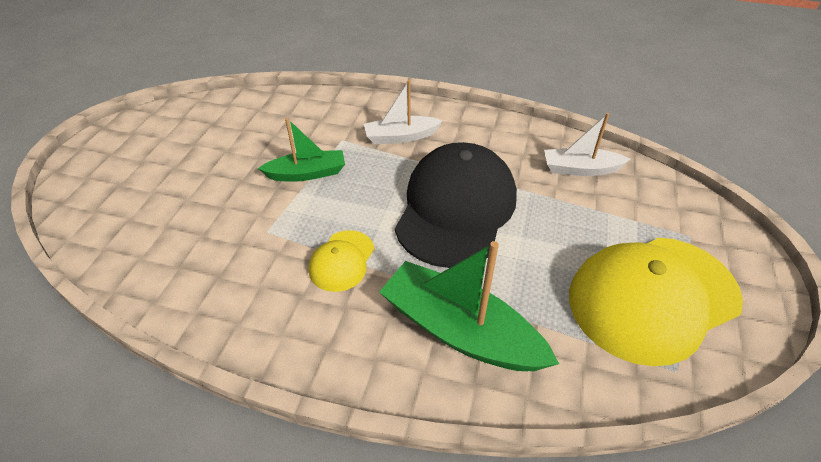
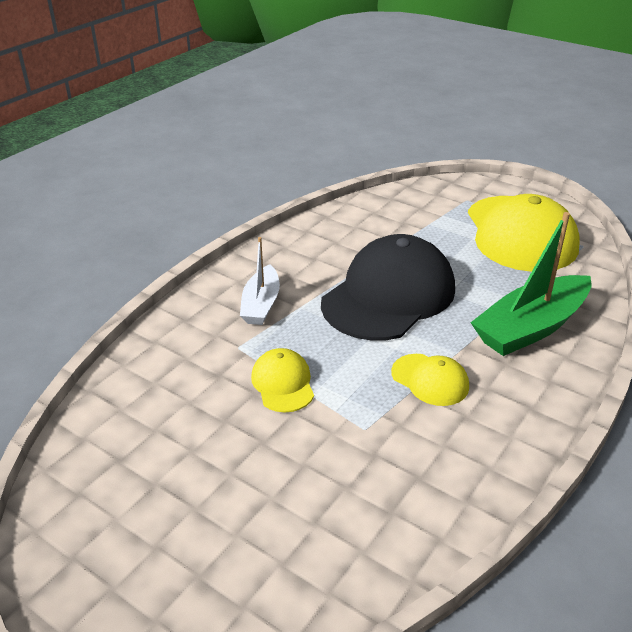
camera: 70 degrees left, 10 degrees down
green boat [258,118,345,182] -> yellow cap [251,348,314,413]
black cap [395,142,517,268] -> black cap turned 90 degrees clockwise [321,234,455,340]
white boat [544,113,630,176] -> none

